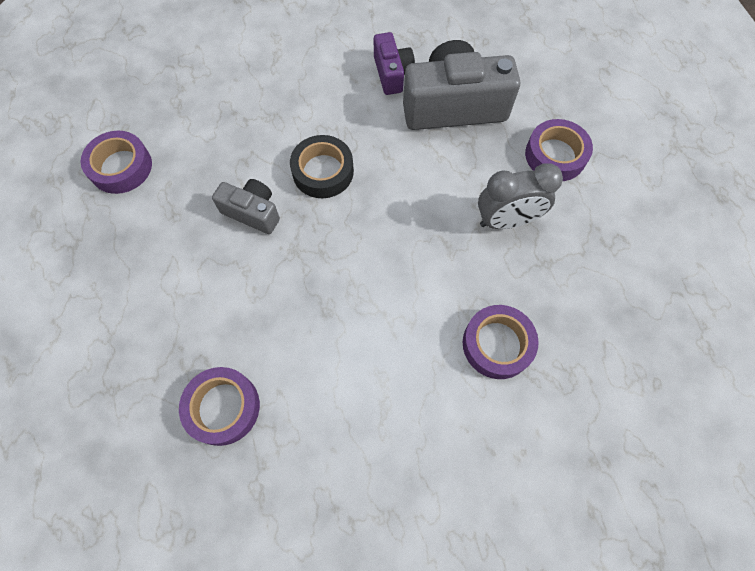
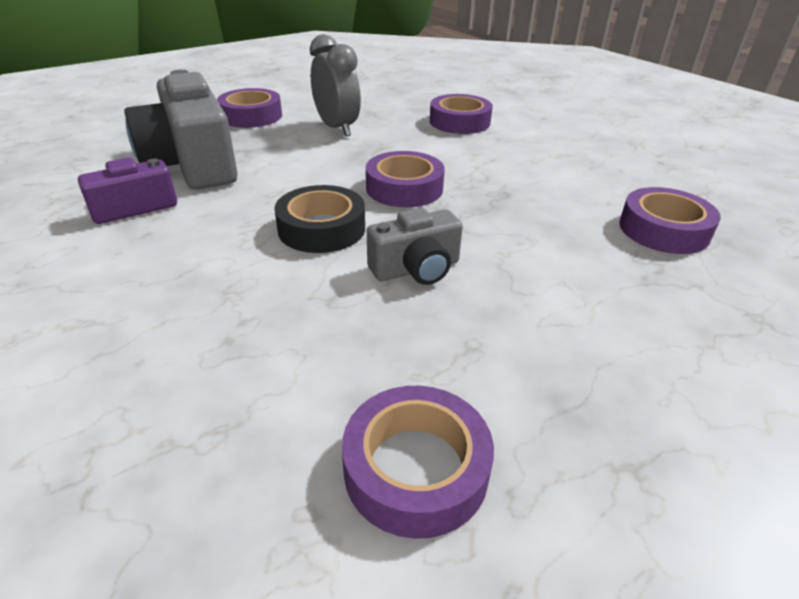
camera: 110 degrees left, 30 degrees down
grey camera [212,179,280,234] -> grey camera turned 120 degrees counterclockwise [367,208,463,285]
none -> purple tape [366,151,445,207]

